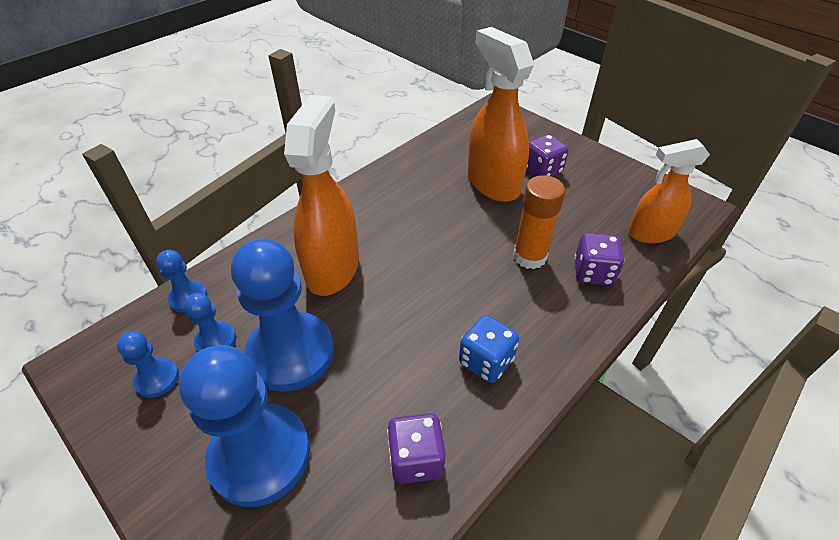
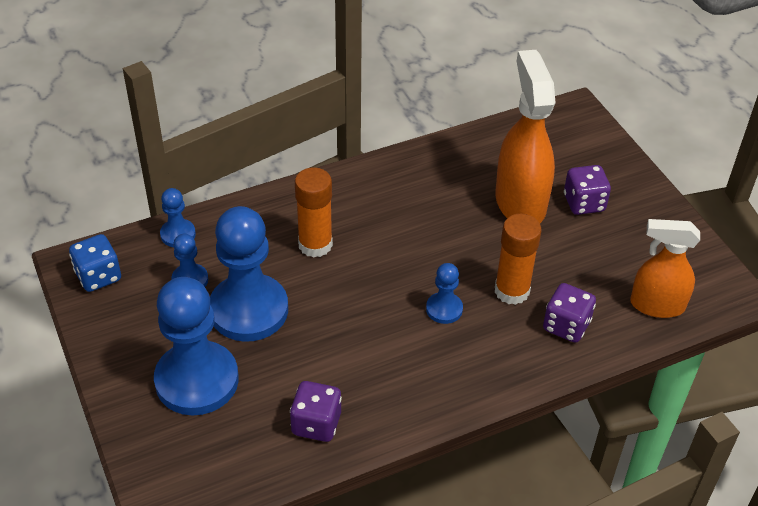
camera: 20 degrees right, 0 degrees up
blue pawn [117,331,179,398] -> blue pawn moved to [426,263,463,324]
orange spray bottle [284,95,359,296] -> orange glue stick [295,167,333,258]
blue dice [459,315,519,383] -> blue dice moved to [69,234,121,292]

